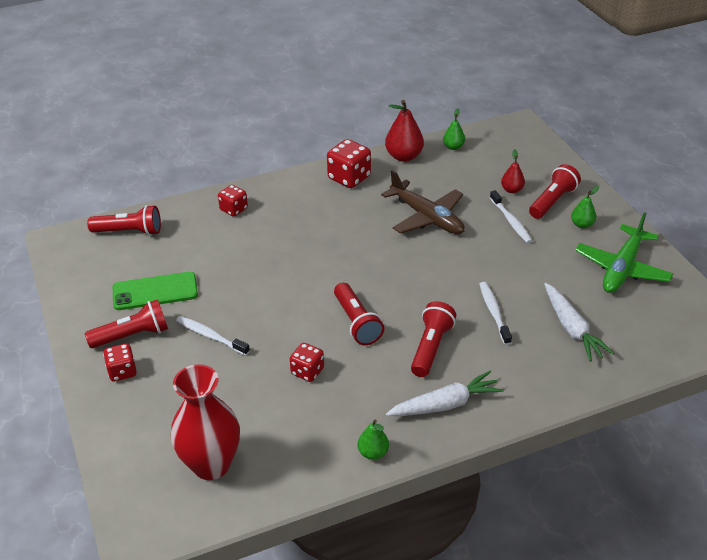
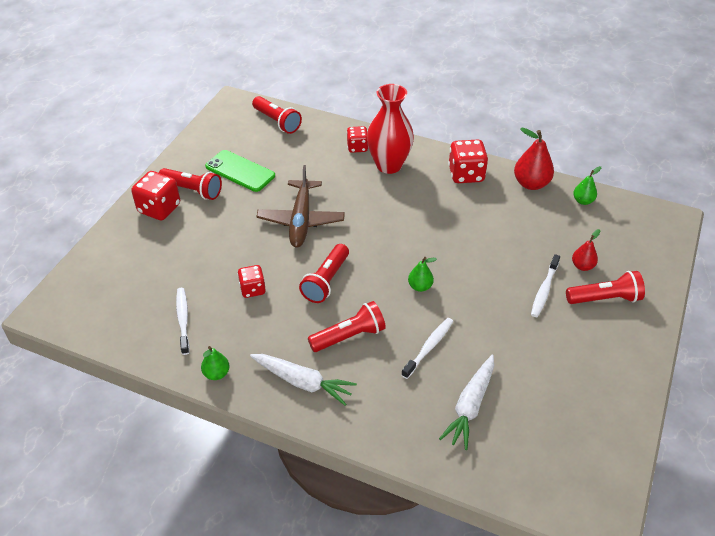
camera: 45 degrees right, 5 degrees up
red dice [103,343,137,381] -> red dice [131,171,180,221], size x1.60
red vase [171,364,240,480] -> red vase moved to [367,84,414,174]
white toothbrush [176,316,250,356] -> white toothbrush moved to [176,288,190,355]
brown plane [381,170,465,234] -> brown plane moved to [256,165,345,248]
green pear [571,186,599,228] -> green pear moved to [408,257,437,292]
green plane [575,212,673,293] -> none

